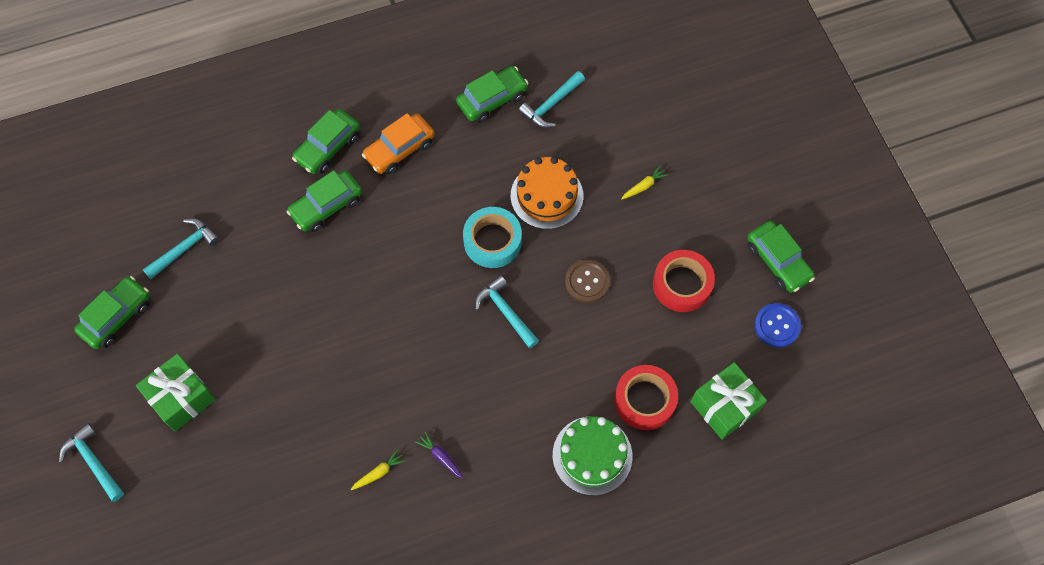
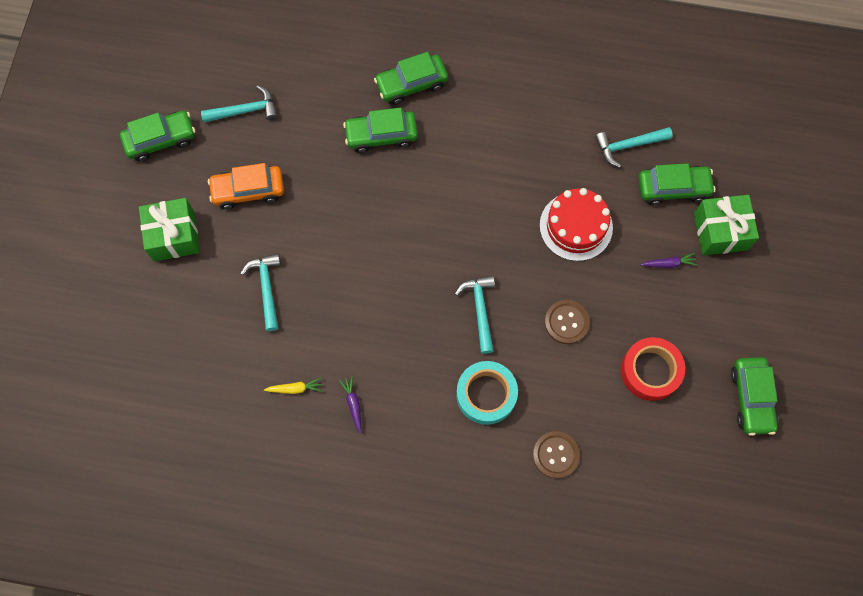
camera: 30 degrees right, 5 degrees up
turquoise hammer [59,423,124,502] -> turquoise hammer moved to [240,253,281,331]
orange car [362,113,434,175] -> orange car moved to [208,163,284,209]
green car [456,66,528,123] -> green car moved to [639,163,716,205]
turquoise tape [463,207,522,268] -> turquoise tape moved to [456,361,518,425]
orange cake [511,157,583,229] -> red cake [540,188,613,261]
green cake [553,416,632,496] -> none
red tape [614,365,678,430] -> brown button [533,431,580,479]
yellow carrot [621,165,669,200] -> purple carrot [641,253,697,268]
green gift [690,362,767,440] -> green gift moved to [694,195,759,255]
blue button [754,303,801,347] -> none

